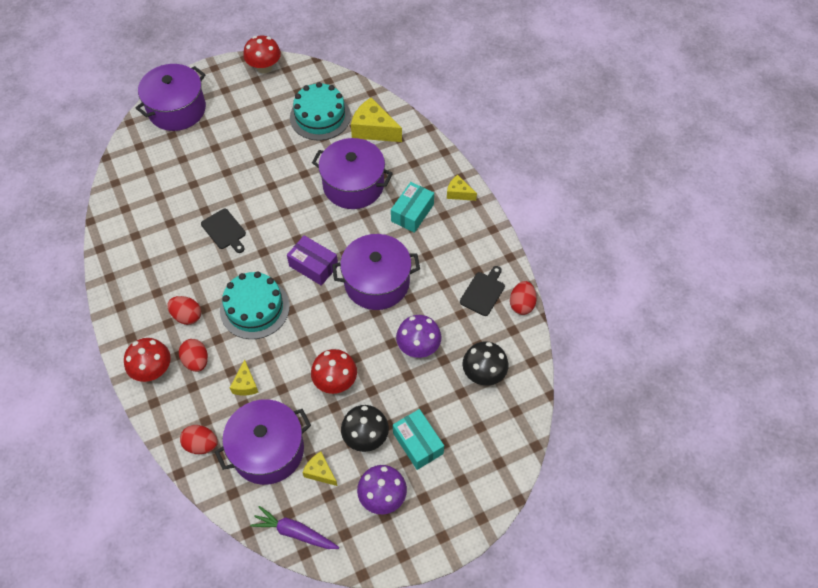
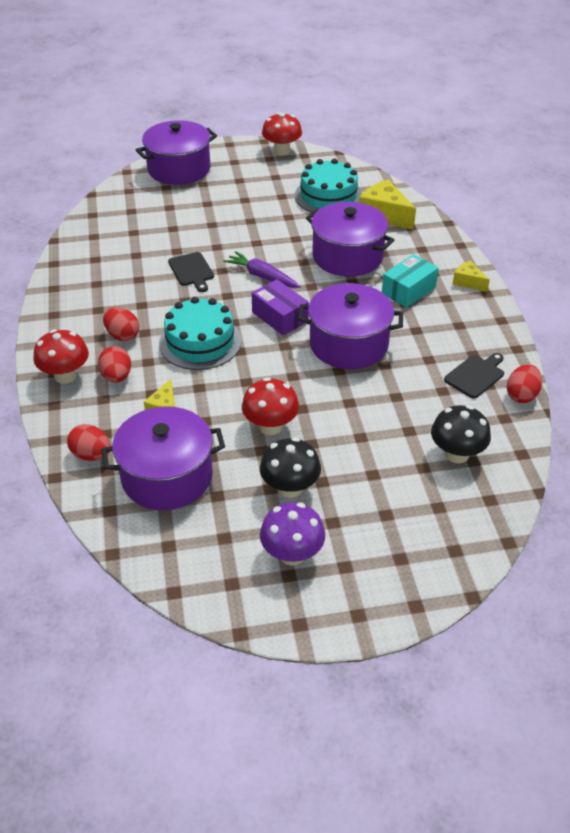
camera: 15 degrees right, 15 degrees down
purple carrot [250,506,339,549] -> purple carrot moved to [223,251,301,288]
yellow cheese [302,452,338,486] -> none
turquoise box [393,409,444,470] -> none
purple mushroom [396,315,441,358] -> none

